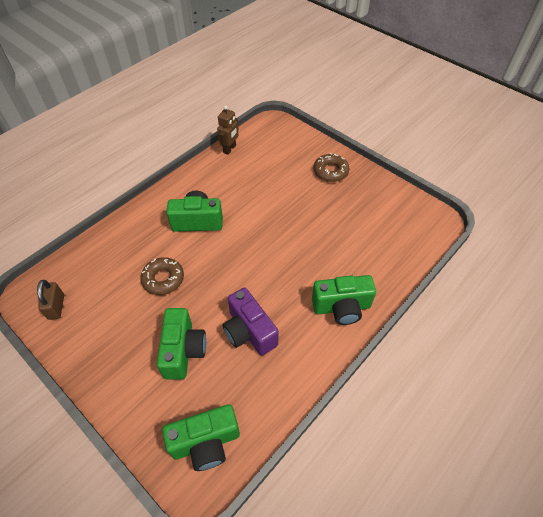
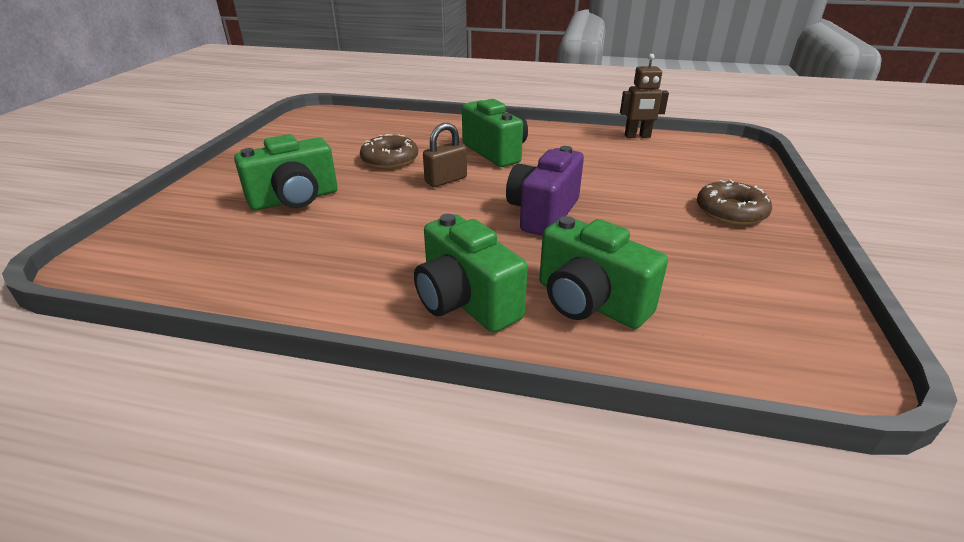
camera: 60 degrees right, 20 degrees down
brown padlock [37,280,64,320] -> brown padlock moved to [423,123,467,187]
green camera [162,404,240,471] -> green camera moved to [539,216,668,329]
purple camera [223,288,279,356] -> purple camera moved to [506,146,584,236]

